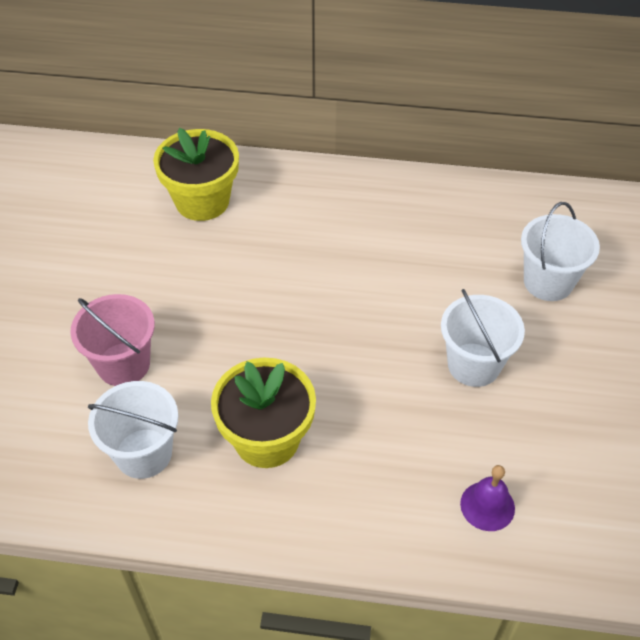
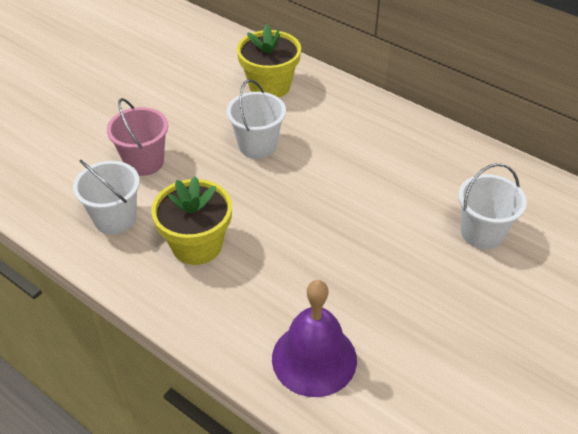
camera: 30 degrees right, 5 degrees down
white bucket [441,289,525,387] -> white bucket moved to [227,79,286,159]
purple bell [460,465,515,531] -> purple bell [272,280,357,397], size x1.88

